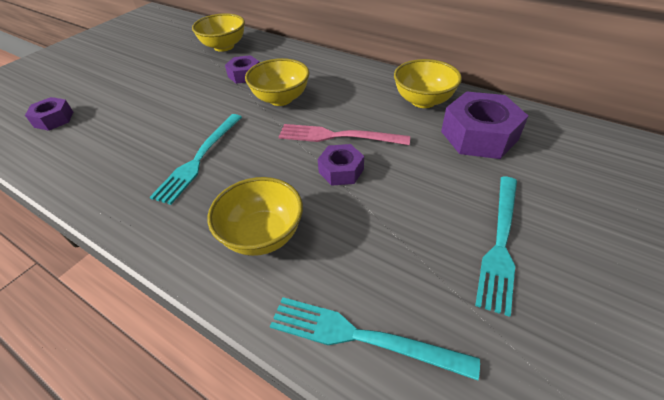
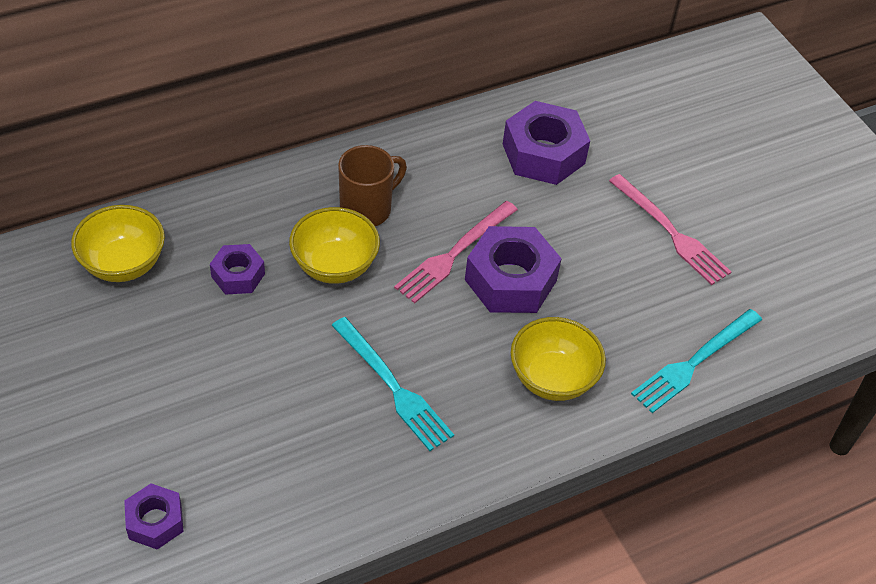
camera: 65 degrees left, 5 degrees up
purple nut [318,144,364,186] -> purple nut [465,226,562,313], size x1.77
yellow bowl [394,59,462,108] -> none
turquoise fork [475,176,517,317] -> pink fork [609,174,731,285]
none -> brown mug [338,145,407,226]

